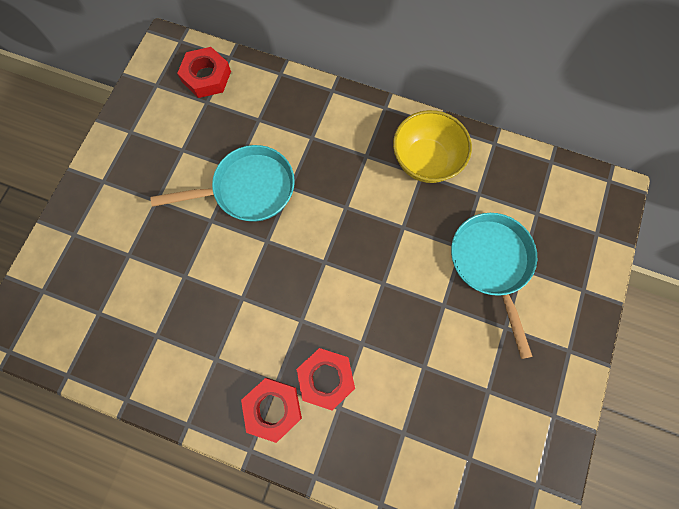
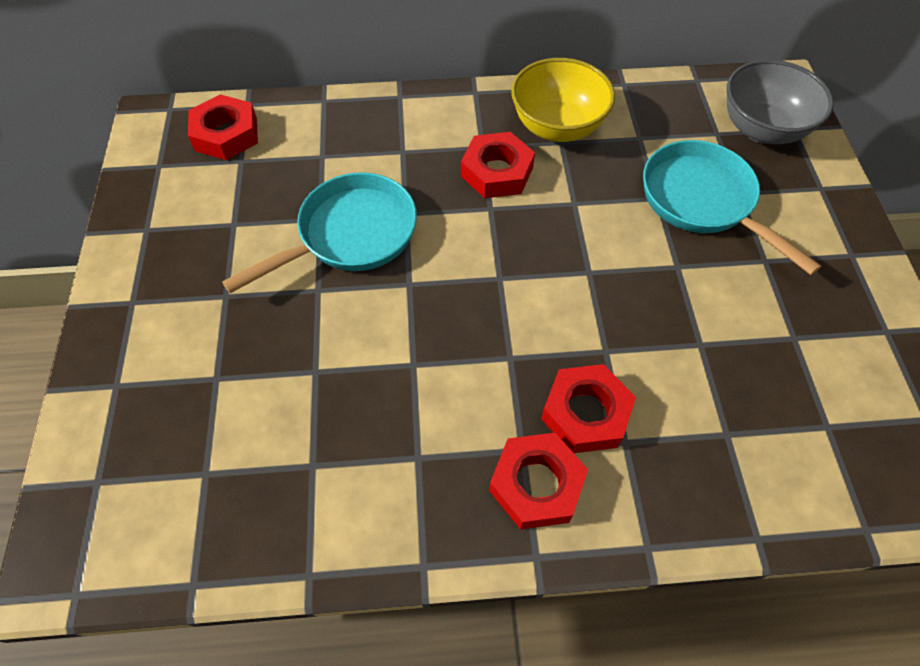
camera: 25 degrees left, 15 degrees down
none -> red nut [461,132,535,198]
none -> grey bowl [727,60,834,144]

